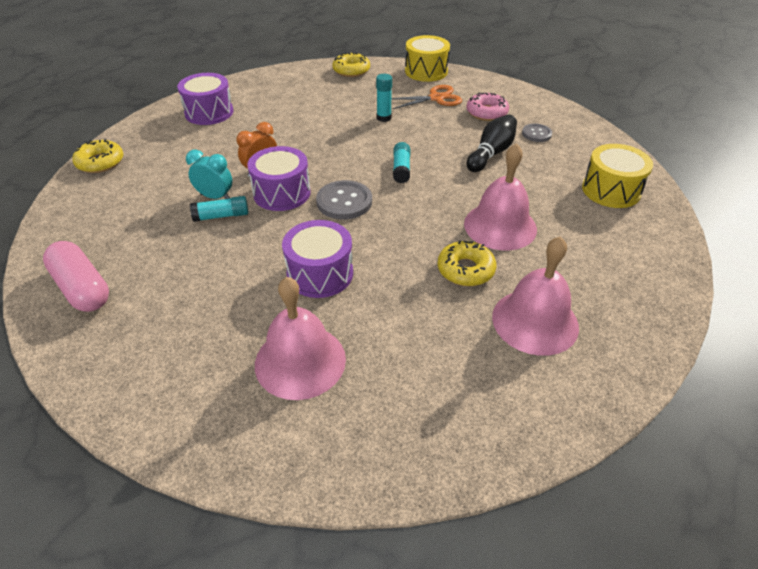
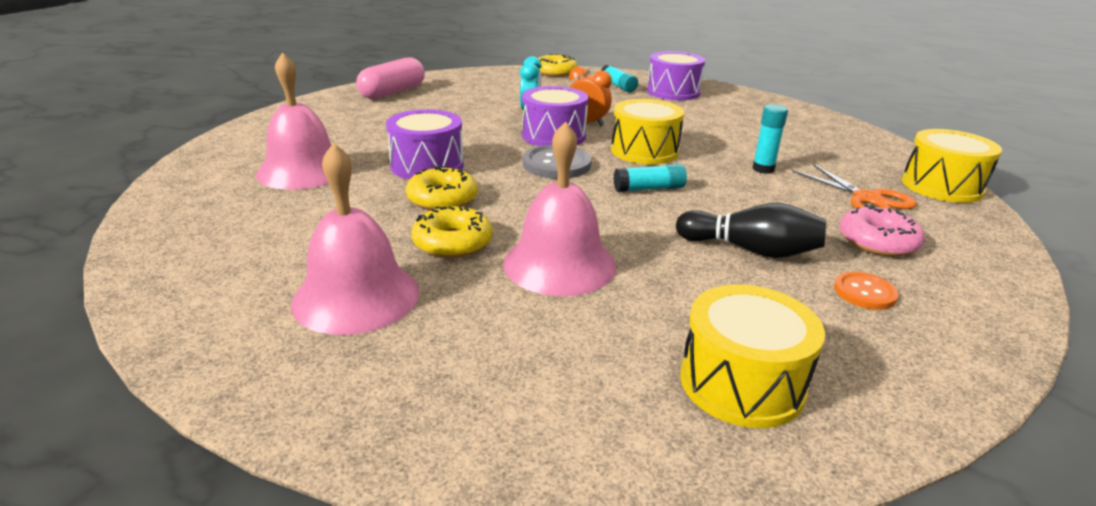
camera: 75 degrees right, 15 degrees down
turquoise glue stick [190,196,248,222] -> turquoise glue stick moved to [601,65,638,92]
yellow donut [332,53,370,77] -> yellow donut moved to [406,166,478,210]
grey button [522,124,552,142] -> orange button [834,272,899,310]
none -> yellow drum [611,99,684,164]

